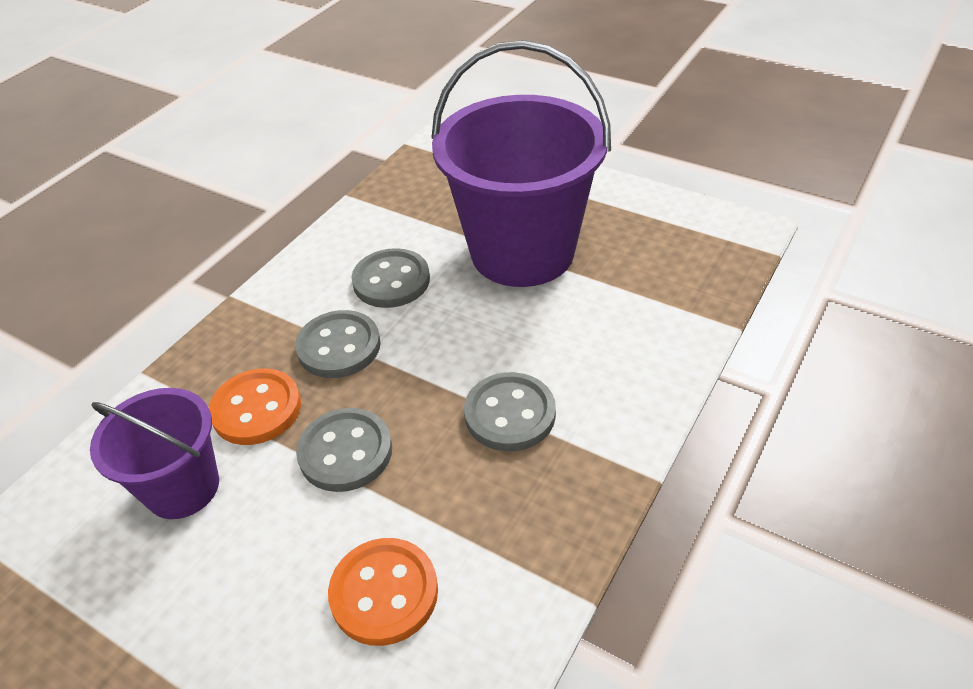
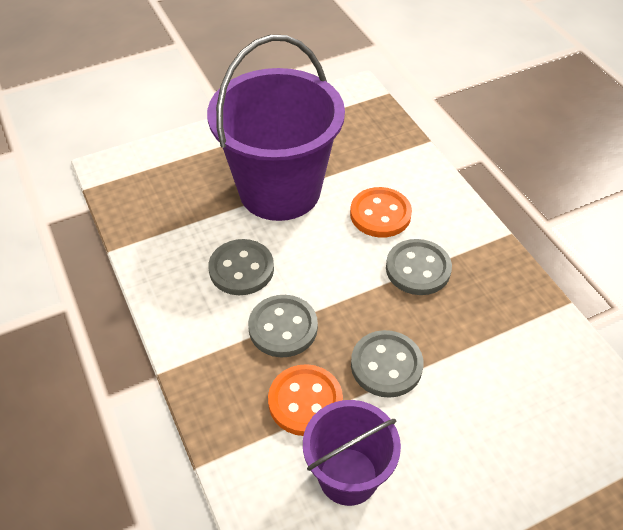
camera: 60 degrees left, 5 degrees up
orange button [328,538,438,646] -> orange button moved to [350,187,412,238]

